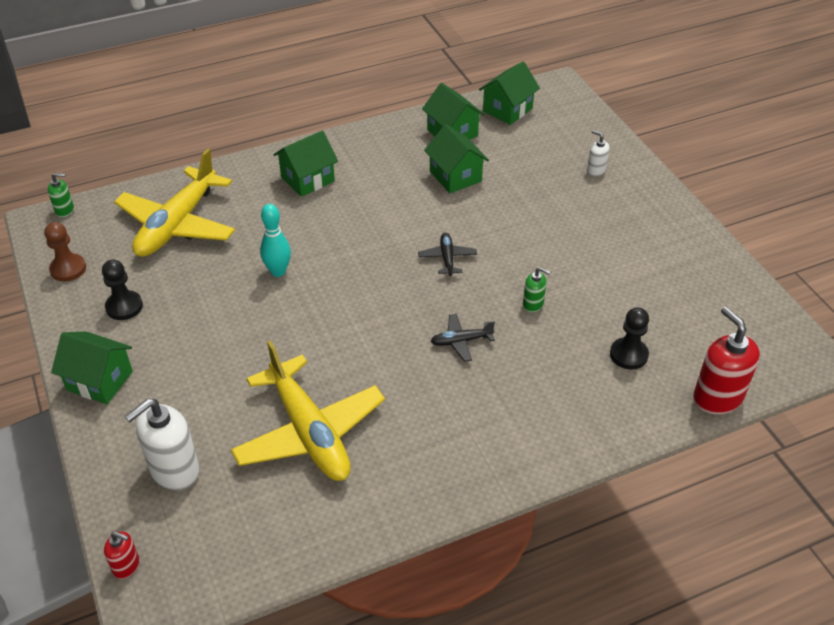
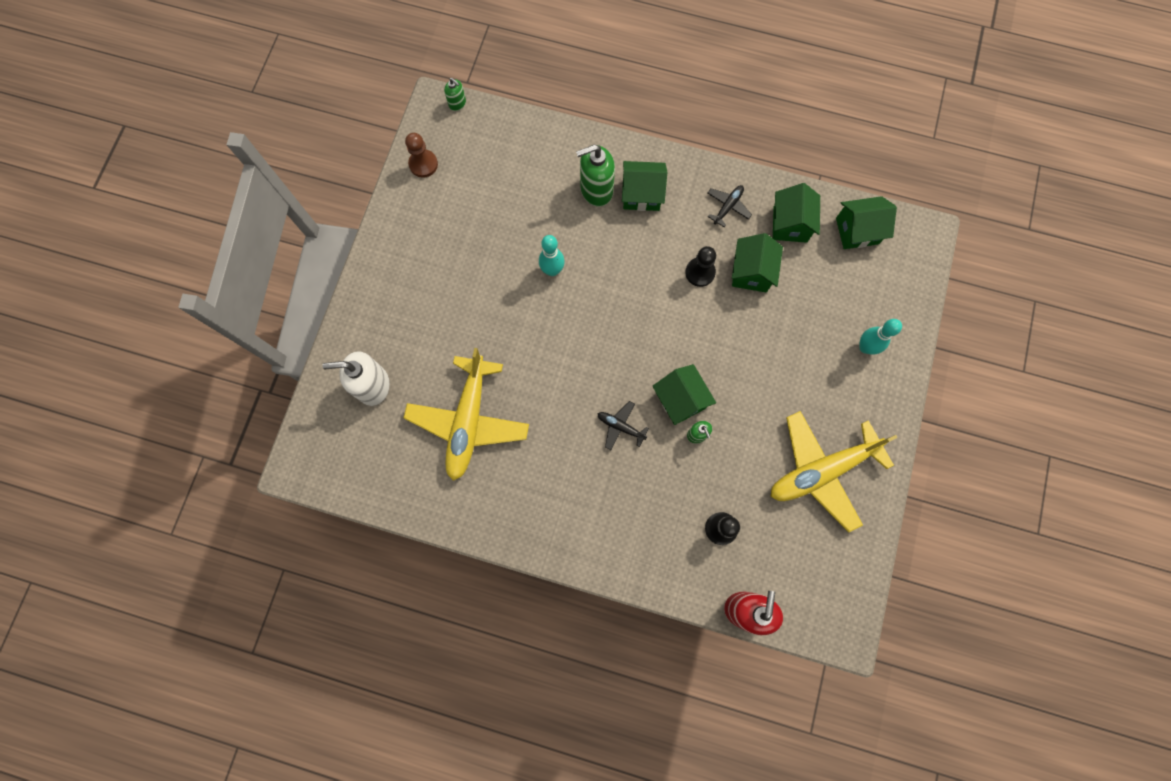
camera: 40 degrees right, 30 degrees up
green house [51,331,133,404] -> green house moved to [652,364,716,425]
black pawn [102,260,143,320] -> black pawn moved to [685,246,716,287]
red soap dispenser [104,532,139,579] -> none
yellow plane [114,149,235,257] -> yellow plane moved to [771,411,898,532]
black plane [418,233,477,276] -> black plane moved to [708,185,752,227]
white soap dispenser [587,130,610,176] -> turquoise bowling pin [859,319,902,355]
none -> green soap dispenser [576,144,615,207]

